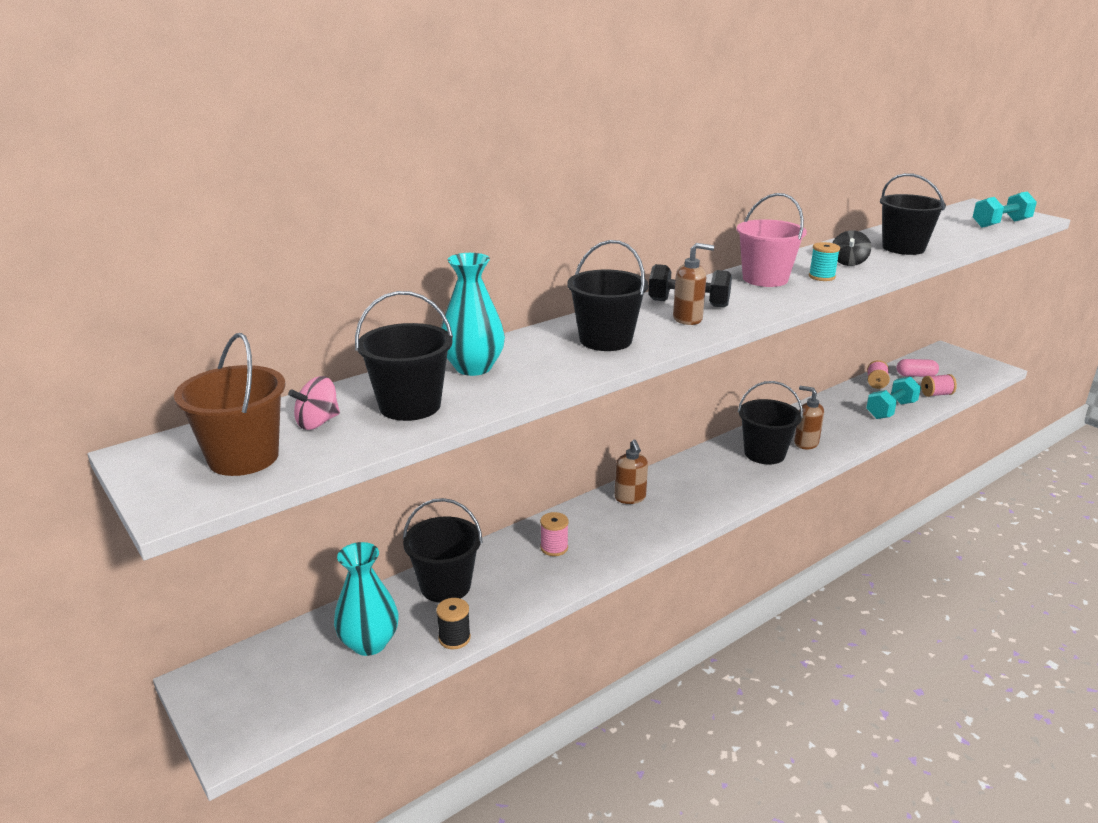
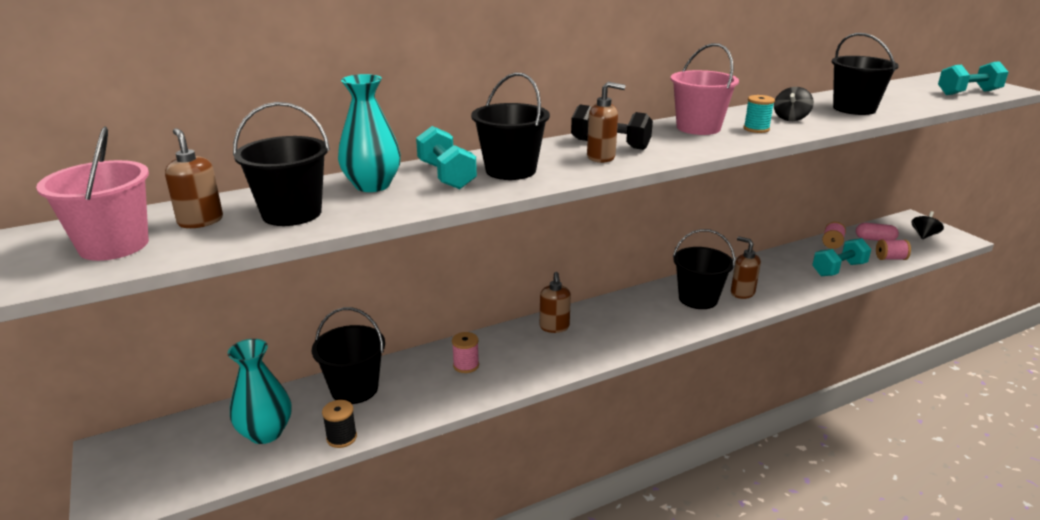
camera: 10 degrees right, 0 degrees up
brown bucket [174,333,285,476] -> pink bucket [36,126,149,261]
pink spinning top [288,376,340,430] -> brown soap dispenser [165,128,223,228]
none -> turquoise dumbbell [416,126,477,189]
none -> black spinning top [911,211,944,239]

